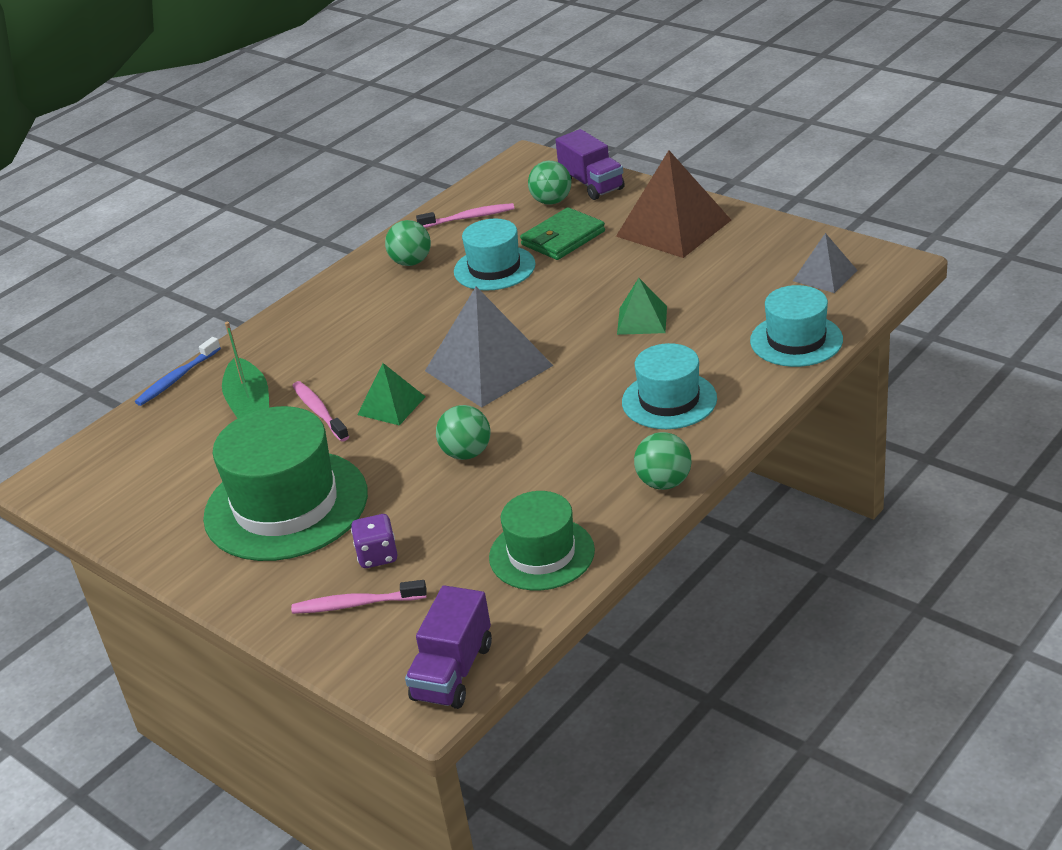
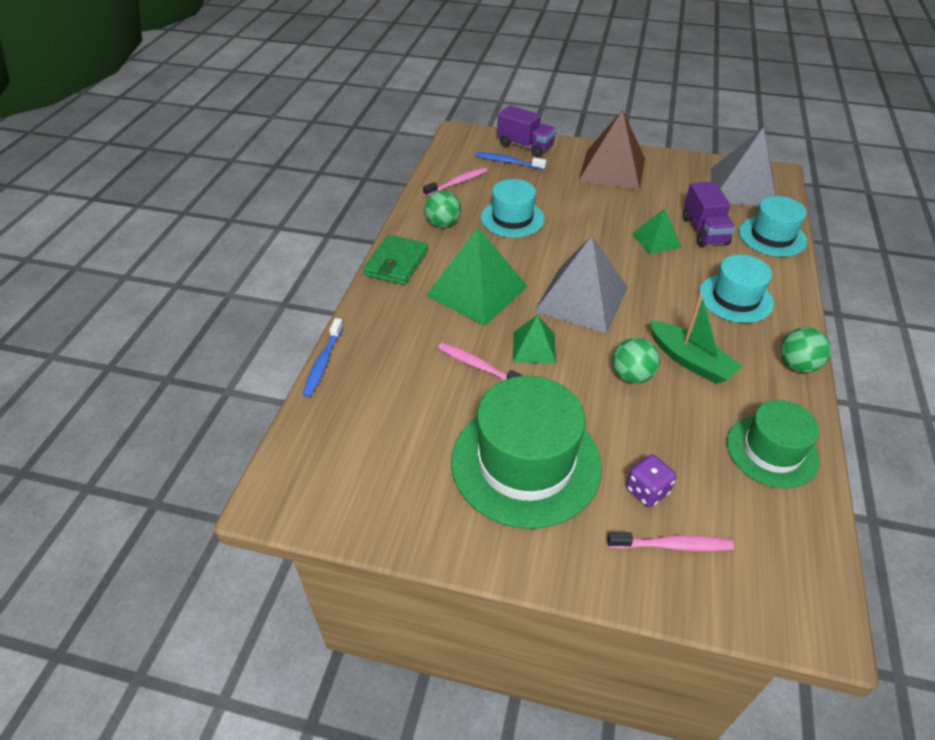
camera: 30 degrees left, 10 degrees up
green boat [222,322,269,419] -> green boat moved to [649,294,743,384]
pink toothbrush [291,580,427,614] -> pink toothbrush turned 150 degrees counterclockwise [607,532,734,551]
purple truck [405,585,492,709] -> purple truck moved to [683,182,735,247]
green wallet [520,207,605,260] -> green wallet moved to [363,235,428,285]
green ball [528,161,571,205] -> blue toothbrush [475,152,547,170]
grey pyramid [793,233,858,293] -> grey pyramid [711,127,776,207], size x1.88
none -> green pyramid [426,228,528,326]

